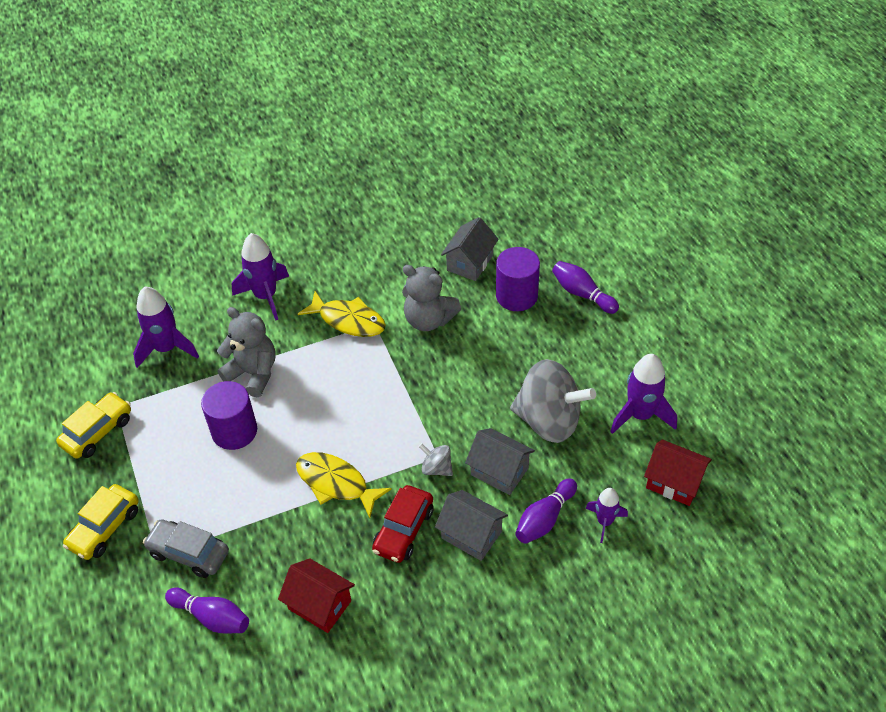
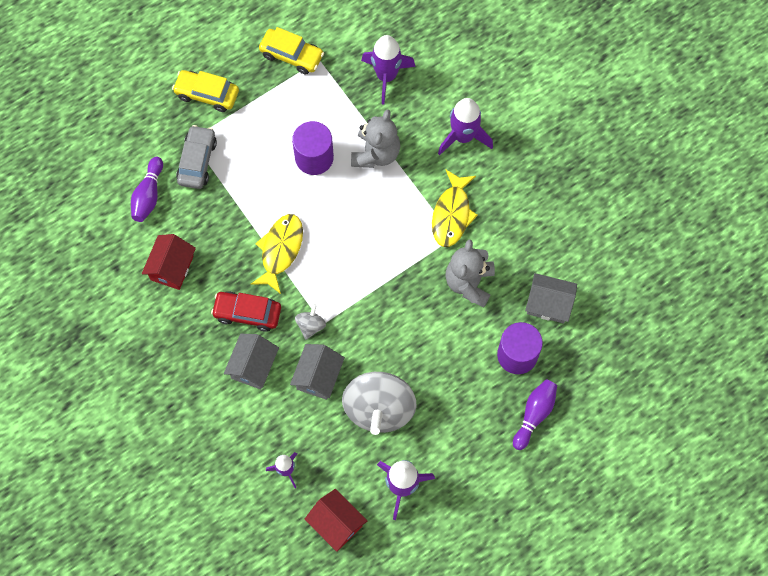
camera: 75 degrees right, 20 degrees up
purple bowling pin [515,478,577,544] -> none
red house [644,440,712,506] -> red house turned 60 degrees counterclockwise [305,489,367,552]

